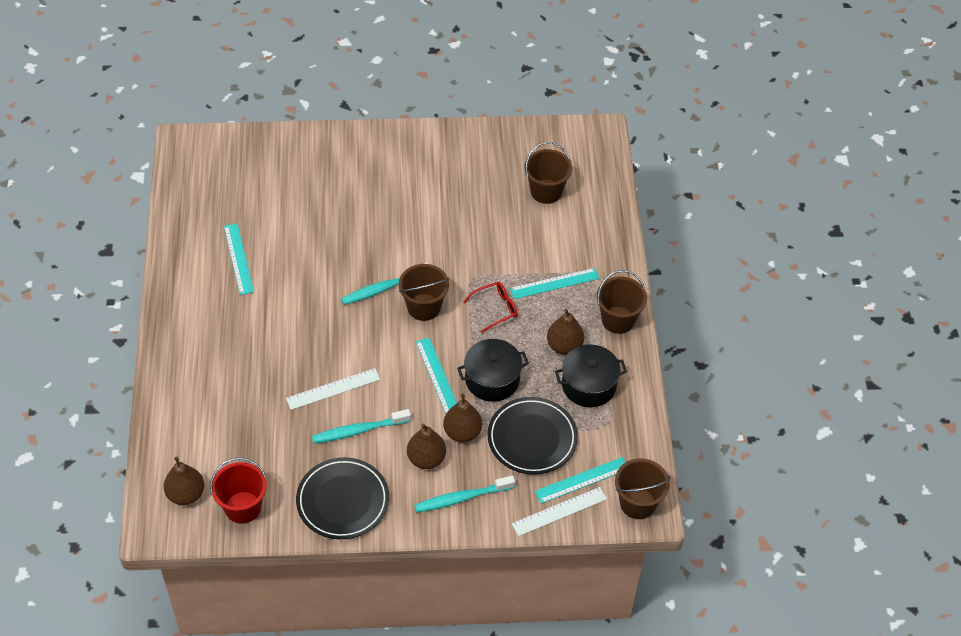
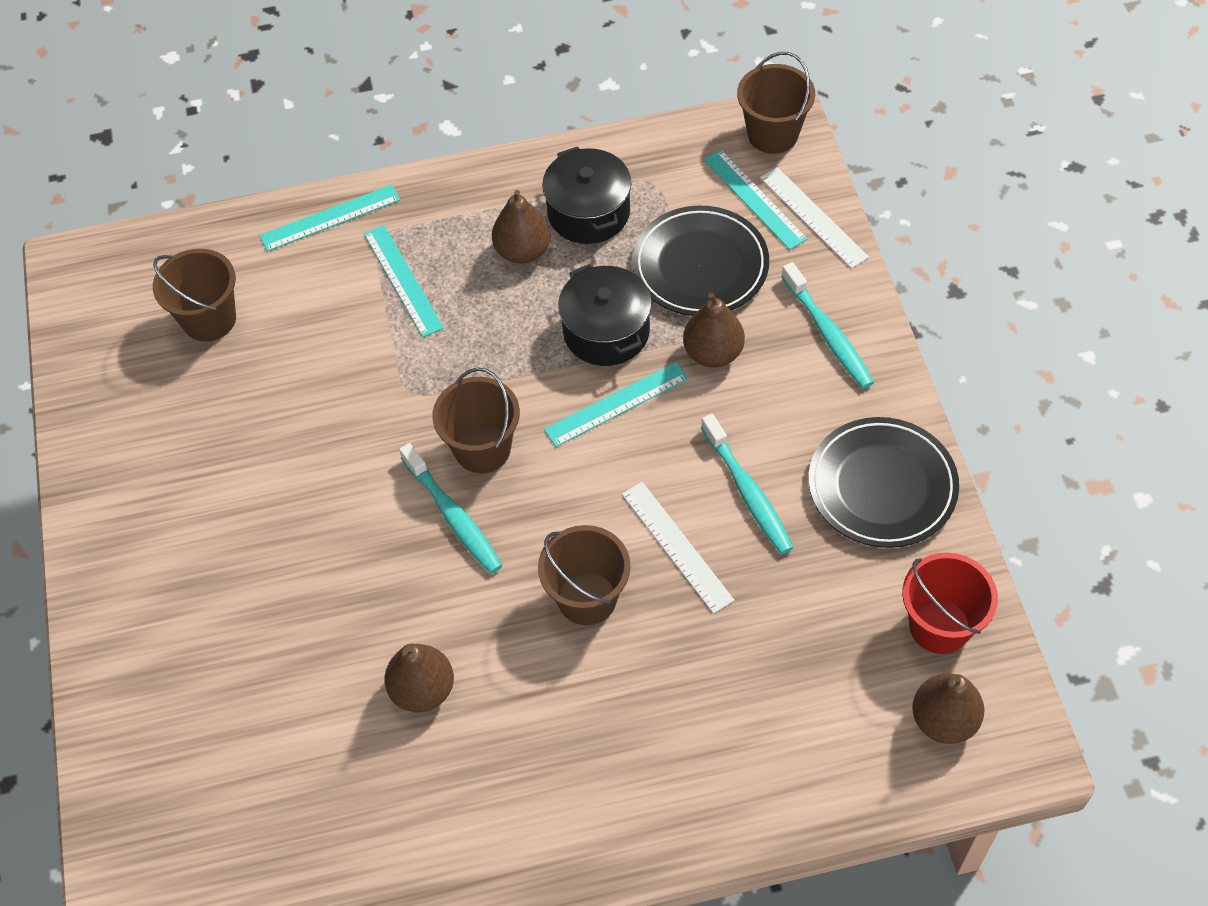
camera: 95 degrees left, 5 degrees up
turquoise ruler [224,223,254,295] -> turquoise ruler moved to [259,185,400,252]
brown pear [407,424,446,469] -> brown pear moved to [385,644,454,712]
red glasses [463,282,518,333] -> none
brown bucket [596,270,647,334] -> brown bucket moved to [538,525,631,625]

